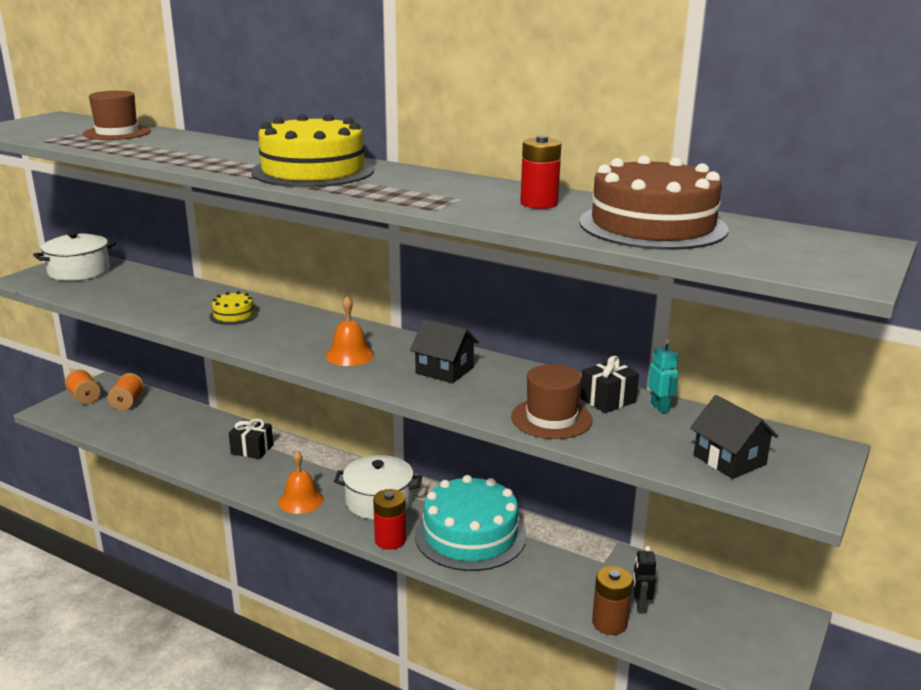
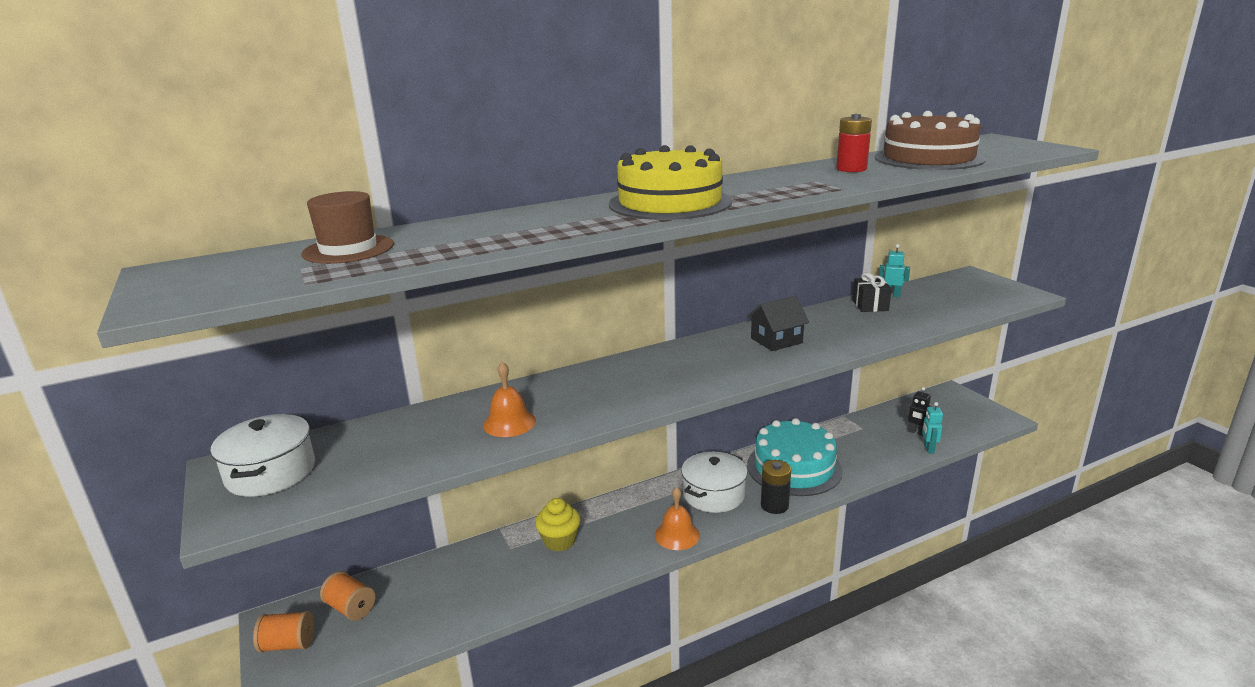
camera: 55 degrees left, 0 degrees up
yellow cake [209,291,258,325] -> none
black gift [229,419,273,459] -> yellow cupcake [535,498,581,551]
orange bell [325,296,374,366] -> orange bell moved to [483,362,536,437]
red battery [373,489,406,550] -> black battery [761,460,791,514]
brown hat [511,364,593,439] -> none
brown battery [592,566,633,635] -> turquoise robot [922,402,943,453]
black house [690,395,779,479] -> none

